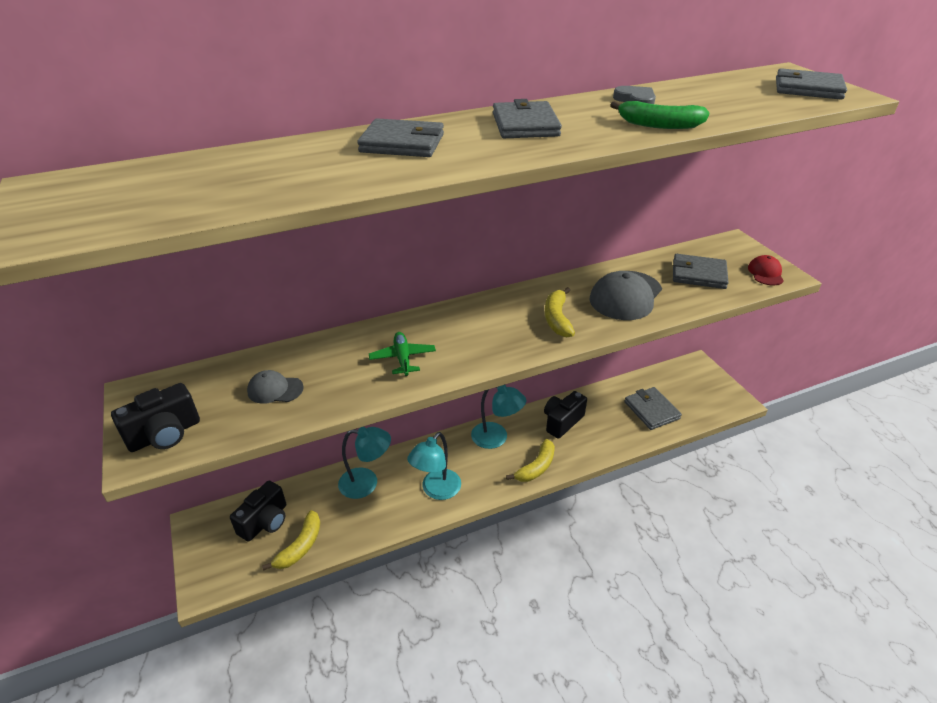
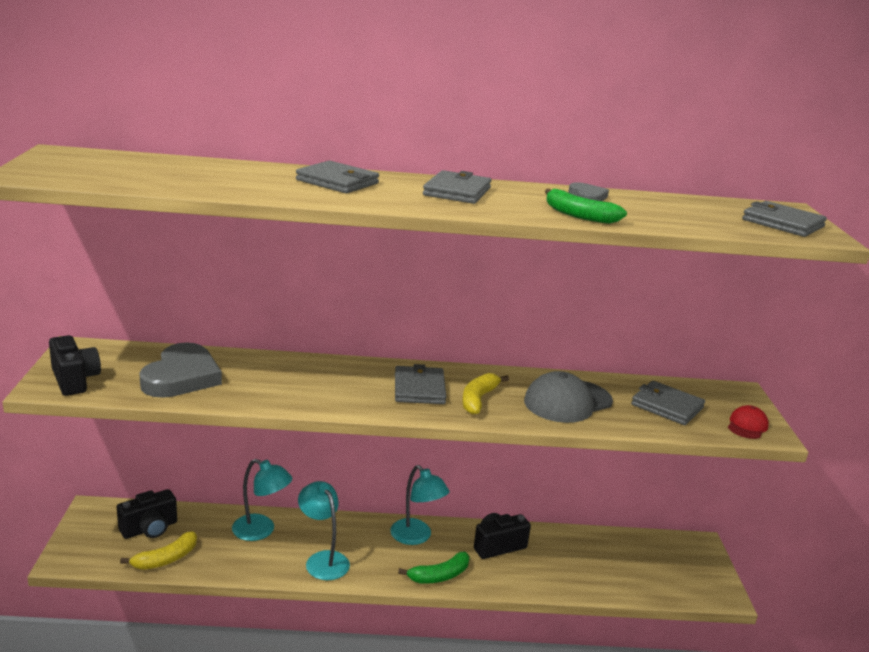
camera: 20 degrees right, 15 degrees down
black camera [111,383,200,452] -> black camera turned 105 degrees counterclockwise [49,335,101,396]
grey cap [247,370,304,404] -> grey heart [139,342,222,398]
green plane [369,332,436,376] -> none
turquoise lamp [407,432,461,500] -> turquoise lamp turned 90 degrees clockwise [298,481,350,580]
yellow banana [506,439,555,482] -> green banana [398,552,470,584]
grey wallet [624,387,682,430] -> grey wallet moved to [395,364,446,404]

